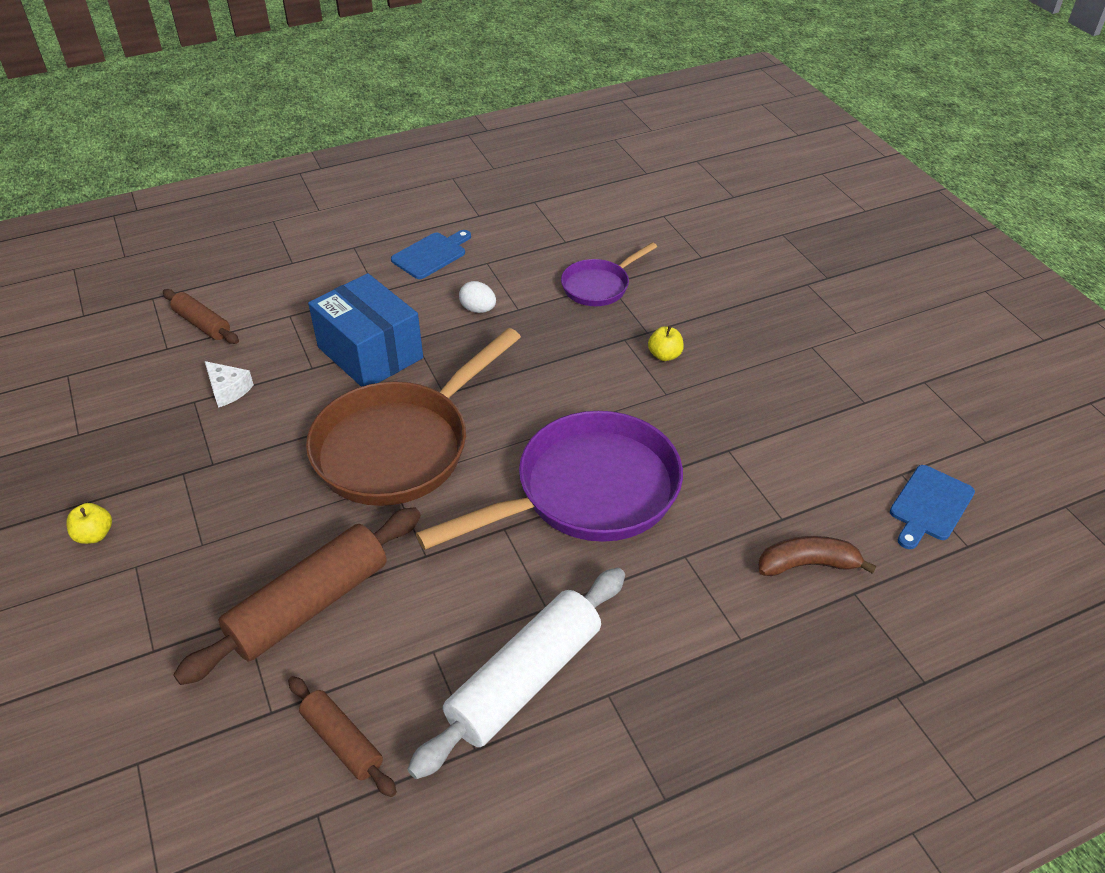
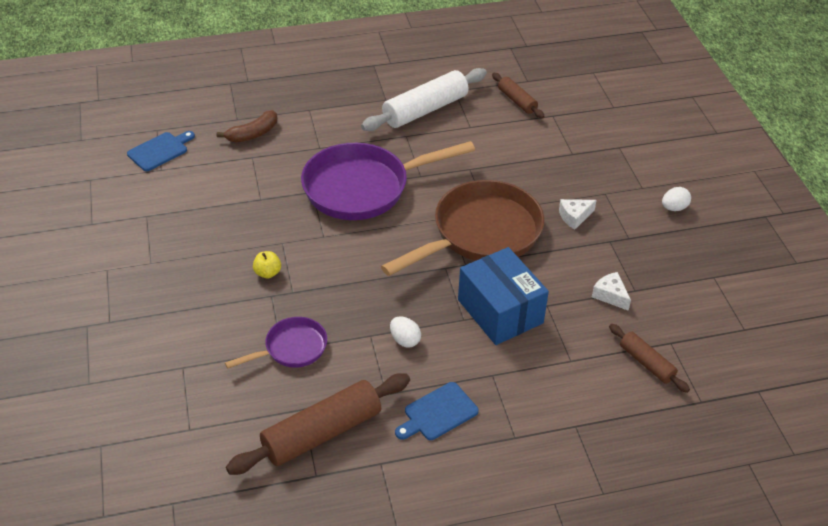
camera: 170 degrees left, 0 degrees up
yellow apple [66,503,112,544] -> white egg [662,187,691,211]
brown rolling pin [173,507,421,685] -> brown rolling pin moved to [226,373,410,475]
brown banana [758,536,876,576] -> brown banana turned 45 degrees counterclockwise [217,110,277,143]
none -> white cheese [559,199,597,230]

